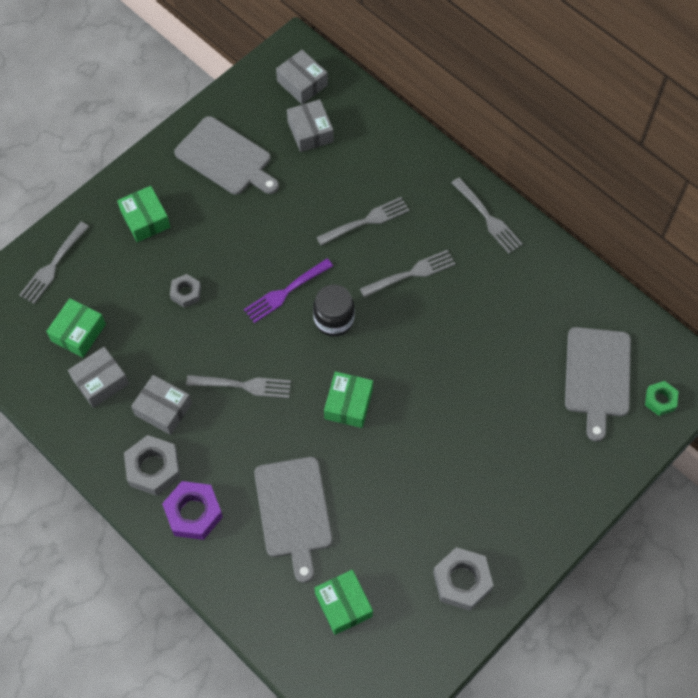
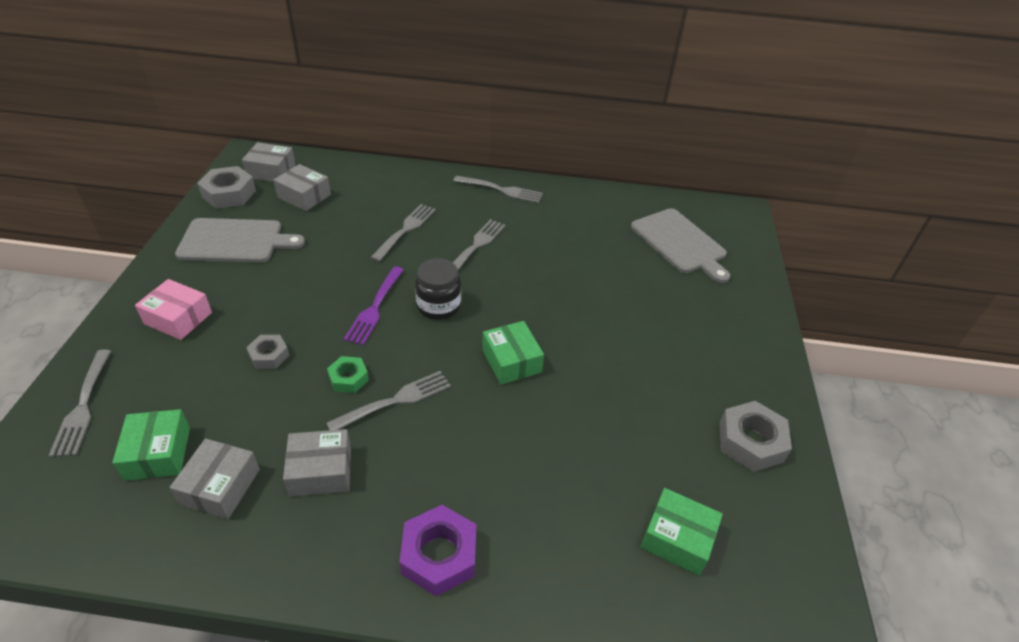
camera: 40 degrees left, 20 degrees down
green box [117,186,170,242] -> pink box [135,279,212,340]
grey nut [124,435,180,496] -> grey nut moved to [197,166,256,209]
grey cutting board [254,457,332,583] -> none
green nut [645,381,679,416] -> green nut moved to [327,356,369,393]

